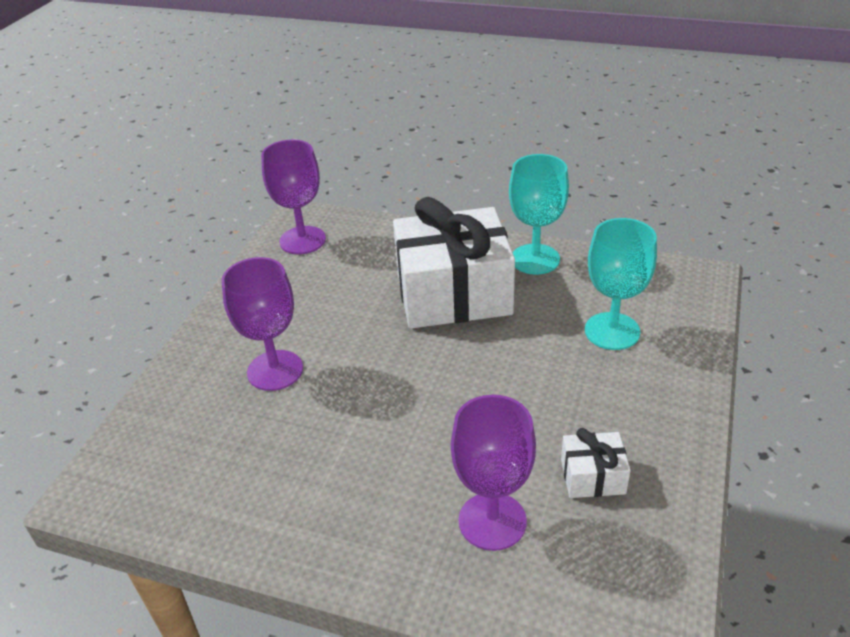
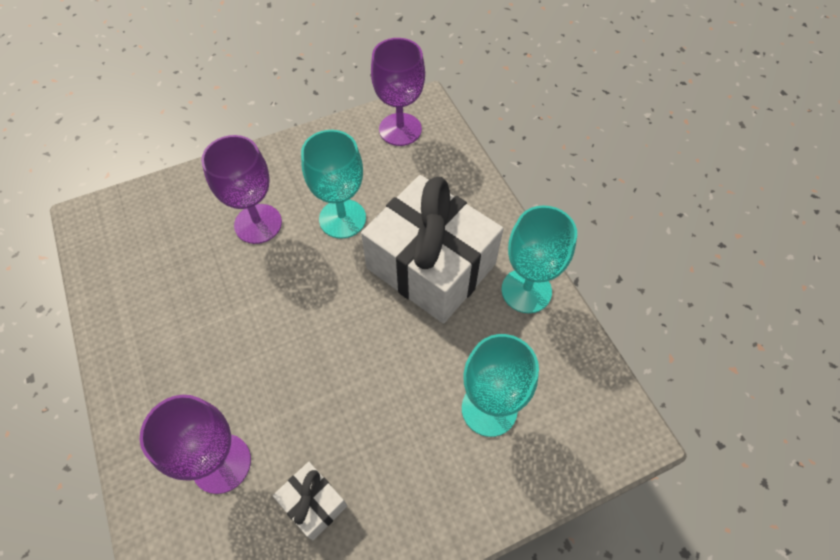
camera: 45 degrees right, 20 degrees up
none -> turquoise goblet [301,130,366,239]

